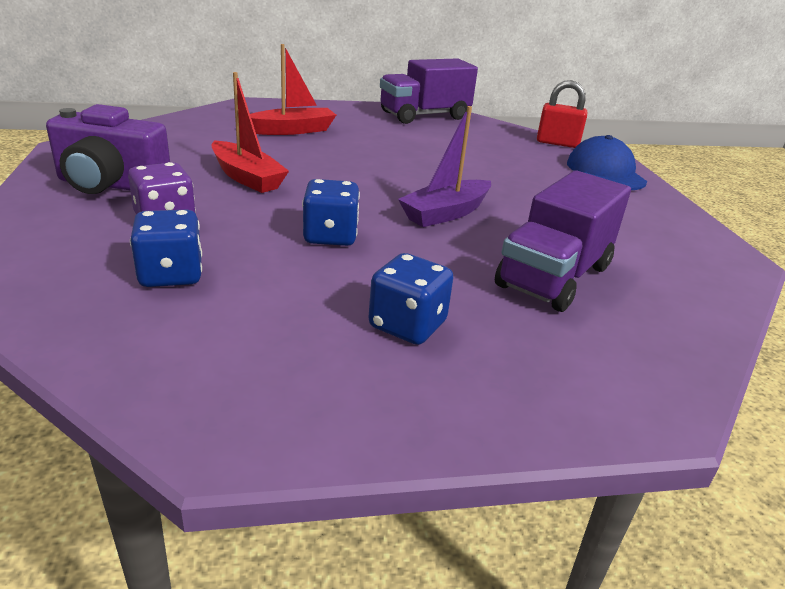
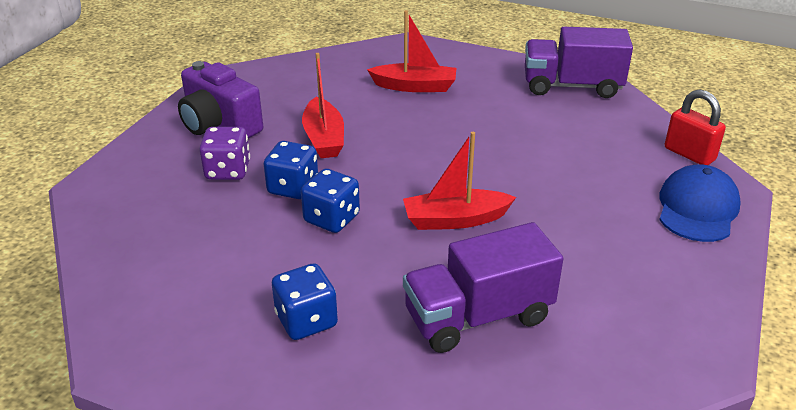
camera: 35 degrees right, 5 degrees up
blue dice [130,210,202,287] -> blue dice moved to [264,141,318,199]
purple boat [398,106,491,227] -> red boat [403,132,516,230]

